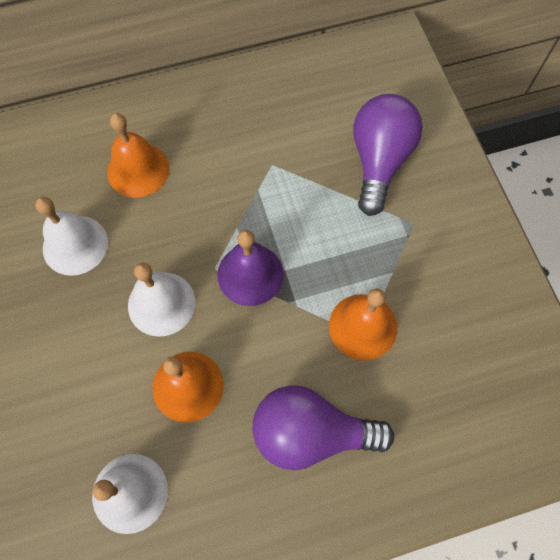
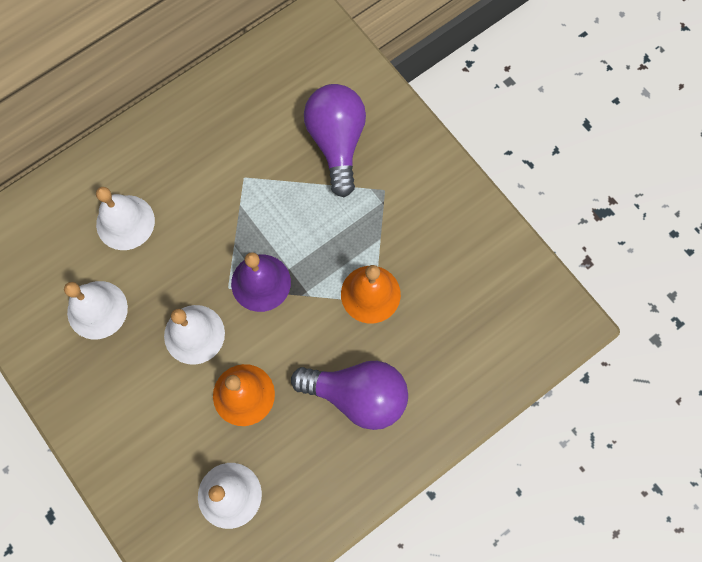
camera: 20 degrees left, 5 degrees up
orange bell [107,113,169,198] -> white bell [96,187,155,250]
purple light bulb [252,385,394,470] -> purple light bulb turned 150 degrees counterclockwise [291,361,408,430]

